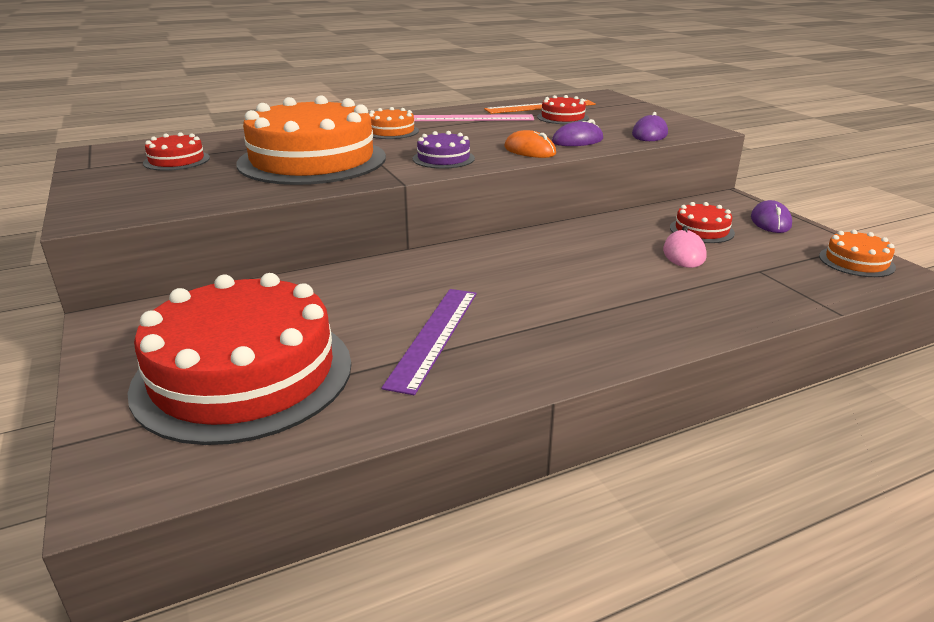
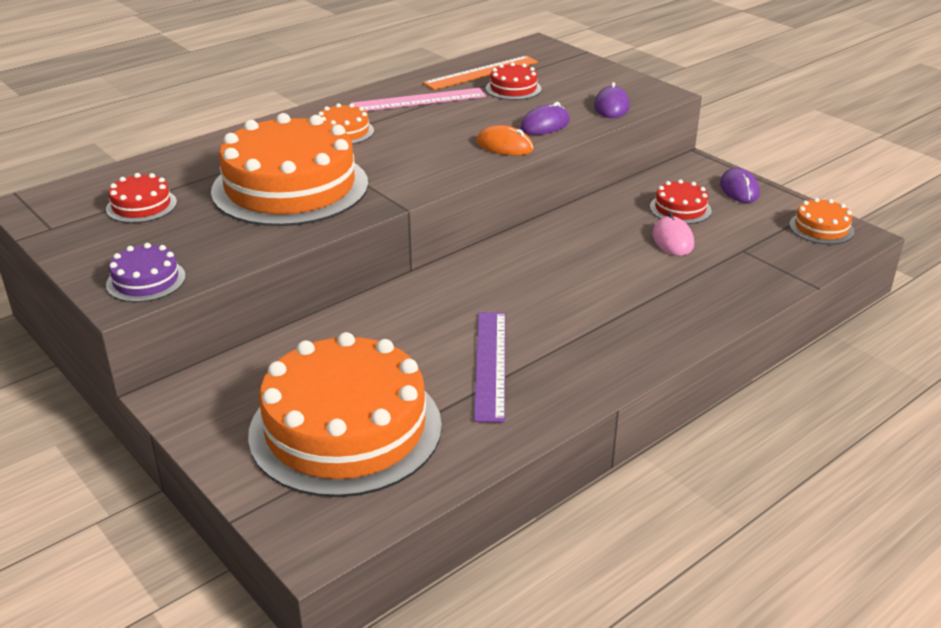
camera: 15 degrees left, 5 degrees up
red cake [128,273,351,445] -> orange cake [248,332,442,497]
purple cake [413,131,475,169] -> purple cake moved to [106,243,186,302]

